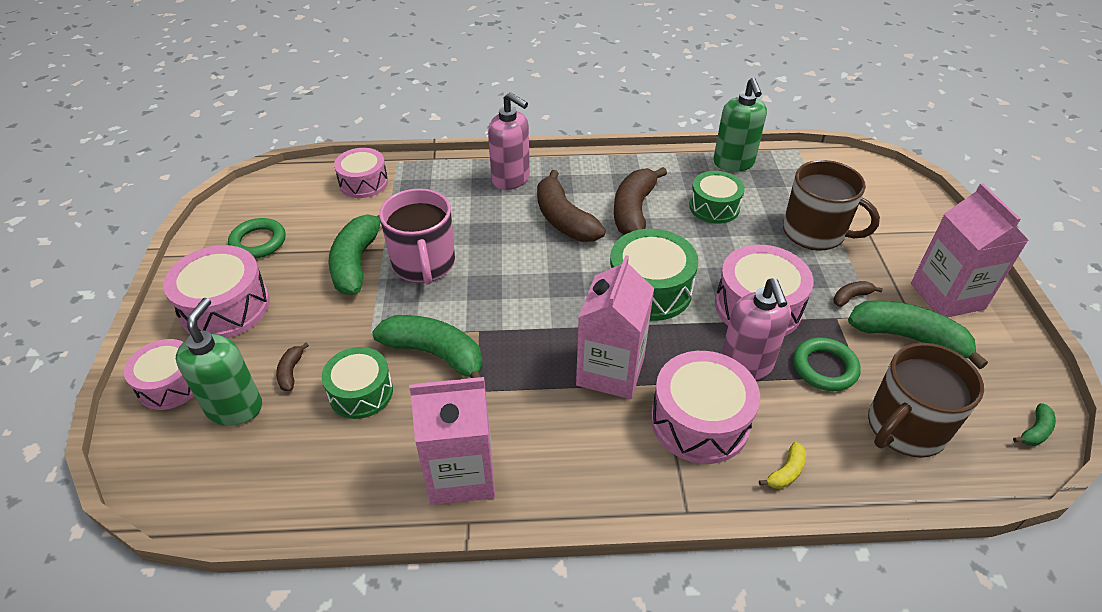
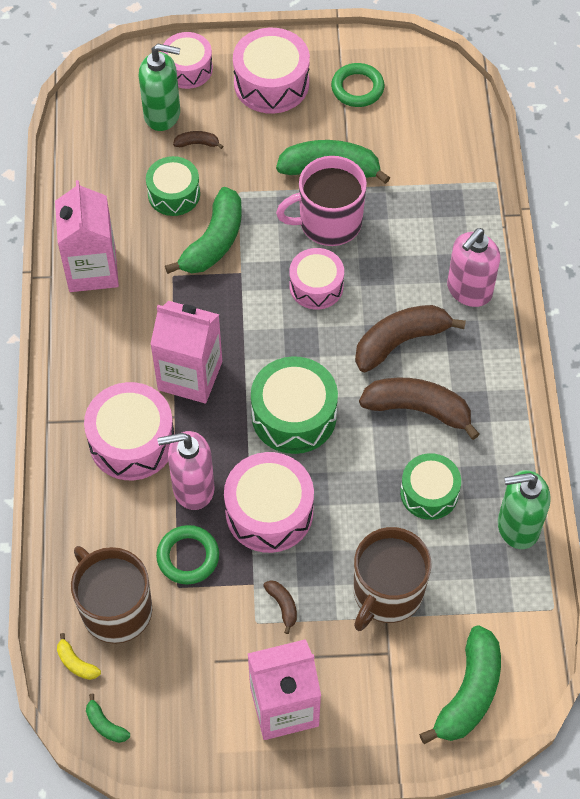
camera: 90 degrees right, 15 degrees up
pink drum [334,148,388,198] -> pink drum moved to [289,248,344,309]
yellow banana [759,442,806,489] -> yellow banana moved to [57,633,101,680]
green banana [848,300,988,369] -> green banana moved to [419,625,501,744]

